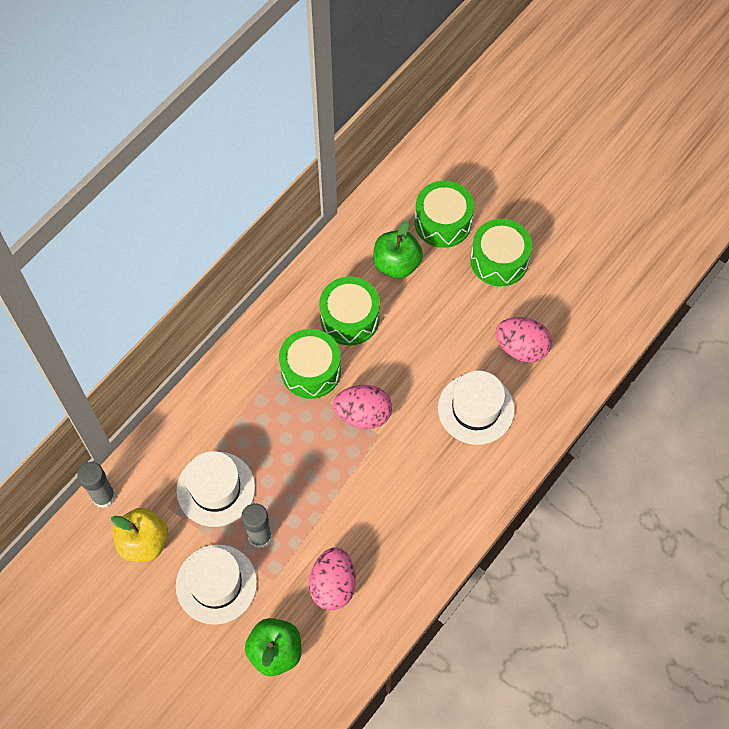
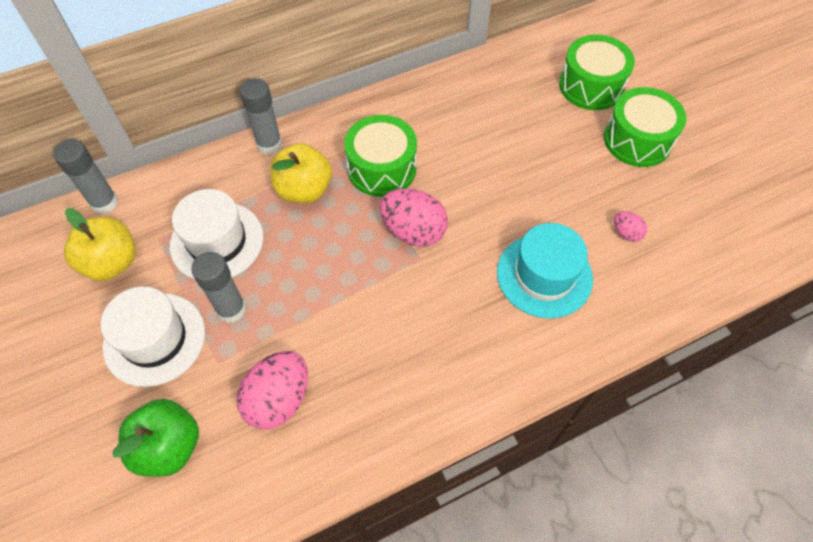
camera: 25 degrees right, 5 degrees down
green drum [319,277,380,345] -> none
green apple [373,221,423,279] -> none
white hat [438,371,515,445] -> turquoise hat [497,223,593,318]
pink egg [495,317,552,363] -> pink egg [614,211,647,242], size x0.50
none -> grey glue stick [240,78,282,154]
none -> yellow apple [270,143,332,204]

